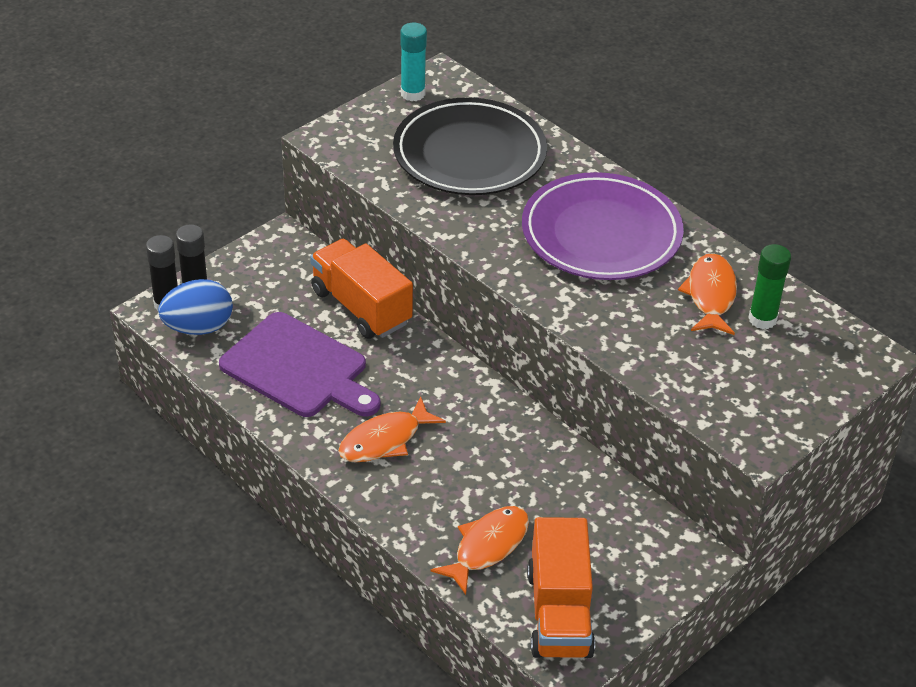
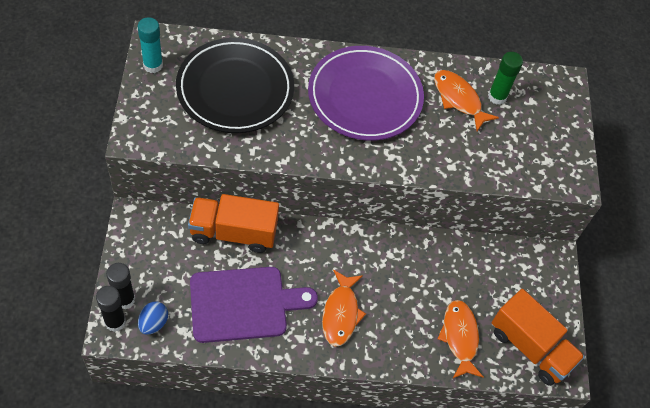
camera: 50 degrees left, 15 degrees up
blue egg [158,279,233,335] -> blue egg [138,301,168,335], size x0.62

